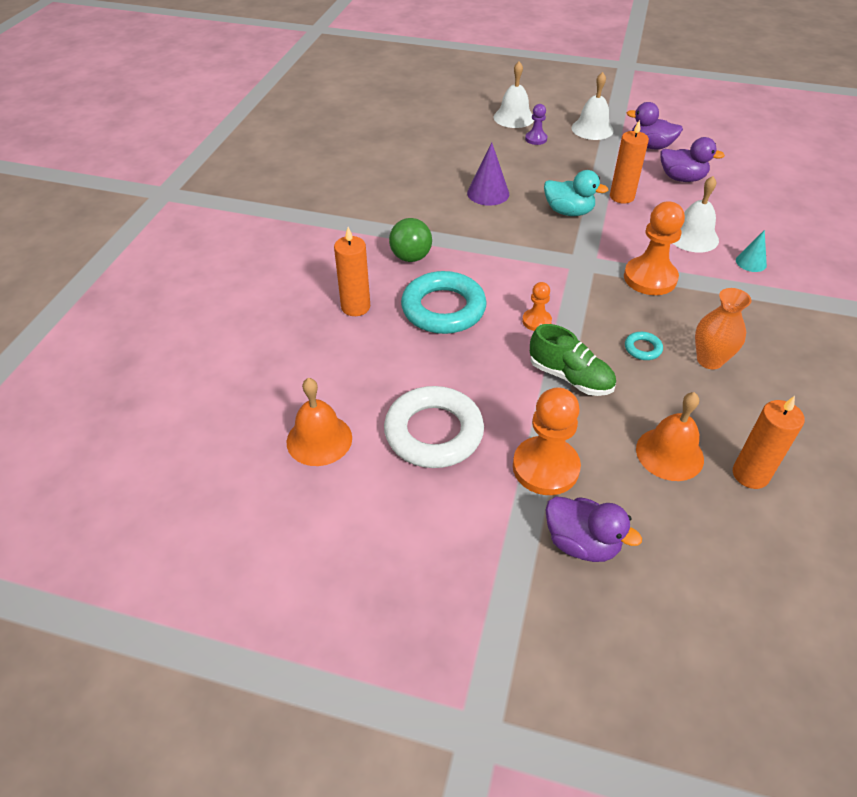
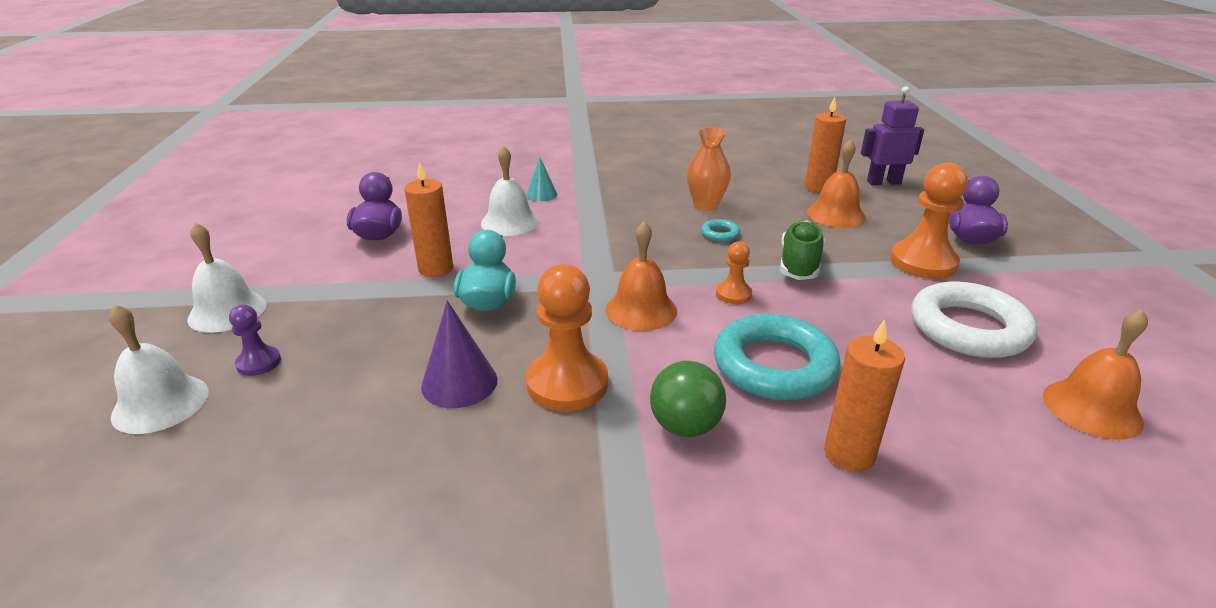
camera: 110 degrees left, 15 degrees down
orange pawn [624,201,685,295] -> orange pawn moved to [526,264,608,411]
purple duck [627,102,683,150] -> none
none -> orange bell [605,221,677,331]
none -> purple robot [861,86,924,185]

